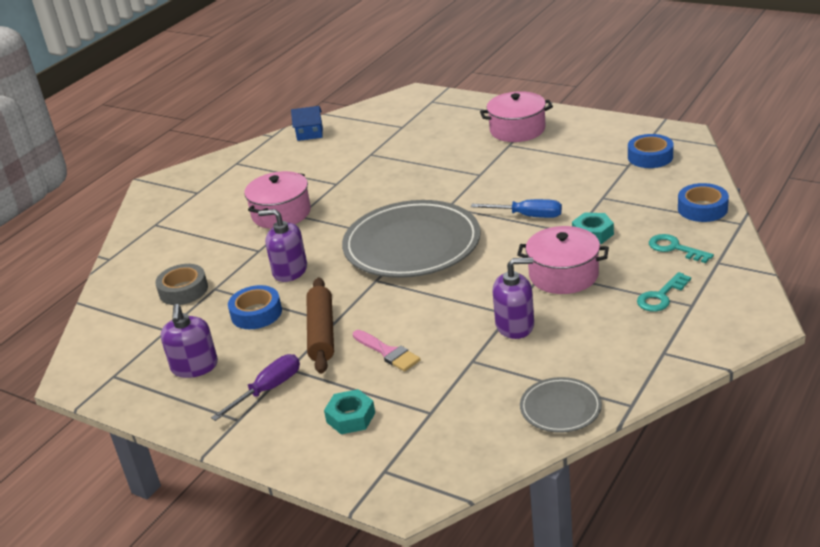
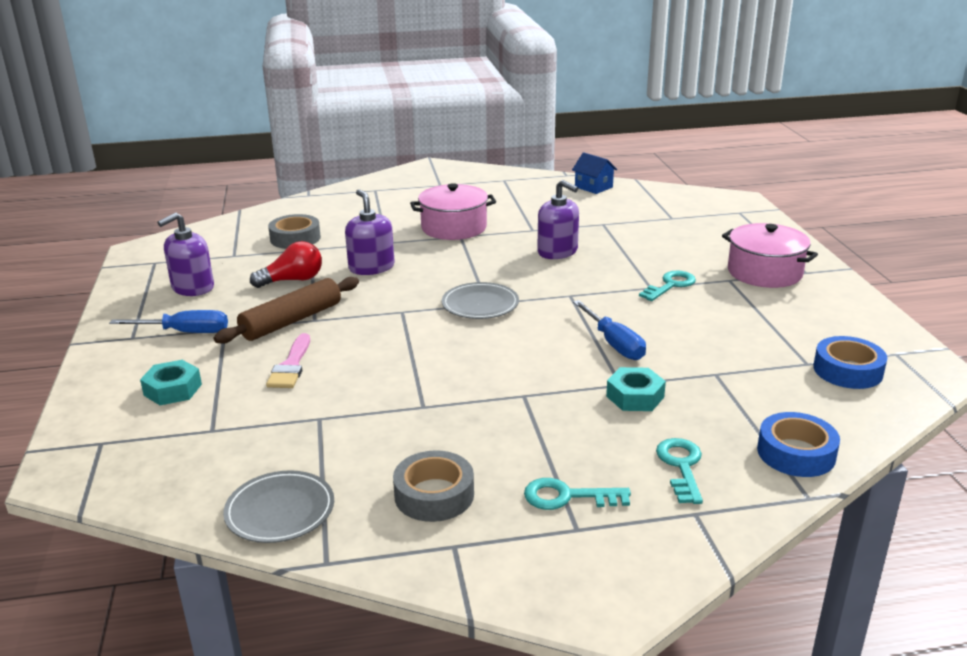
camera: 45 degrees right, 5 degrees down
purple screwdriver [211,354,300,421] -> blue screwdriver [109,310,228,333]
blue tape [228,285,282,329] -> red light bulb [250,241,322,288]
grey plate [342,200,481,278] -> grey plate [442,282,519,319], size x0.47
purple soap dispenser [492,258,534,339] -> purple soap dispenser moved to [537,180,579,259]
pink pot [517,226,609,294] -> none
none -> grey tape [393,450,474,522]
none -> turquoise key [639,270,696,301]

